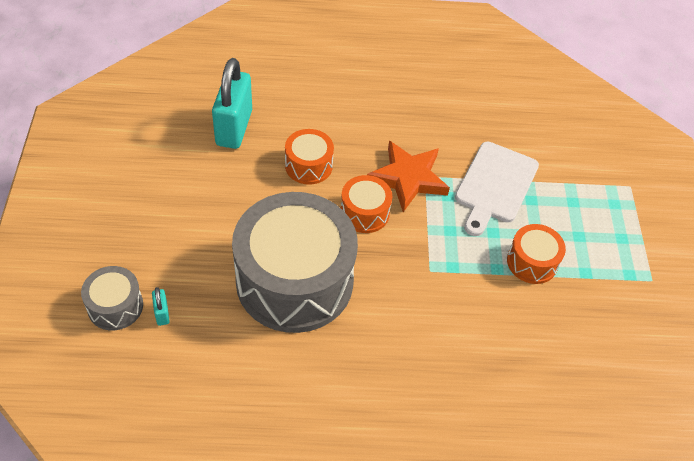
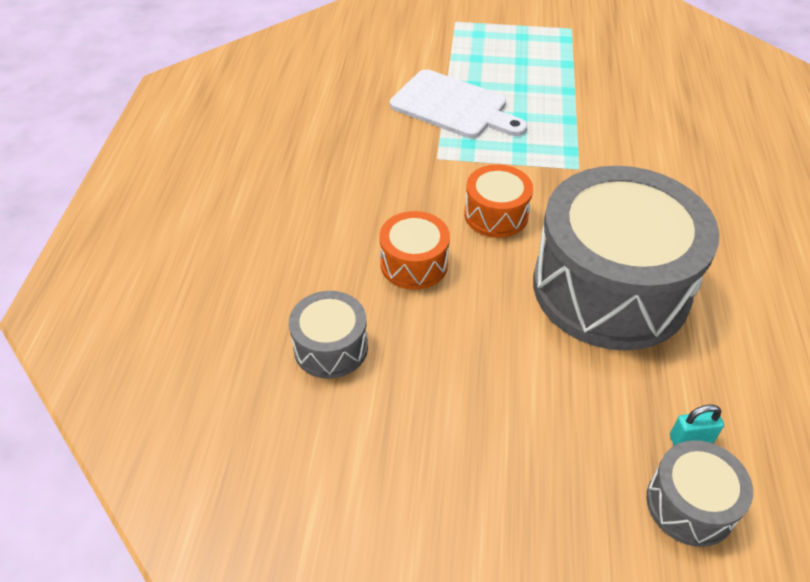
camera: 80 degrees left, 5 degrees down
turquoise padlock [212,58,252,149] -> grey drum [289,291,368,379]
orange star [367,141,450,212] -> none
orange drum [507,224,566,284] -> none

